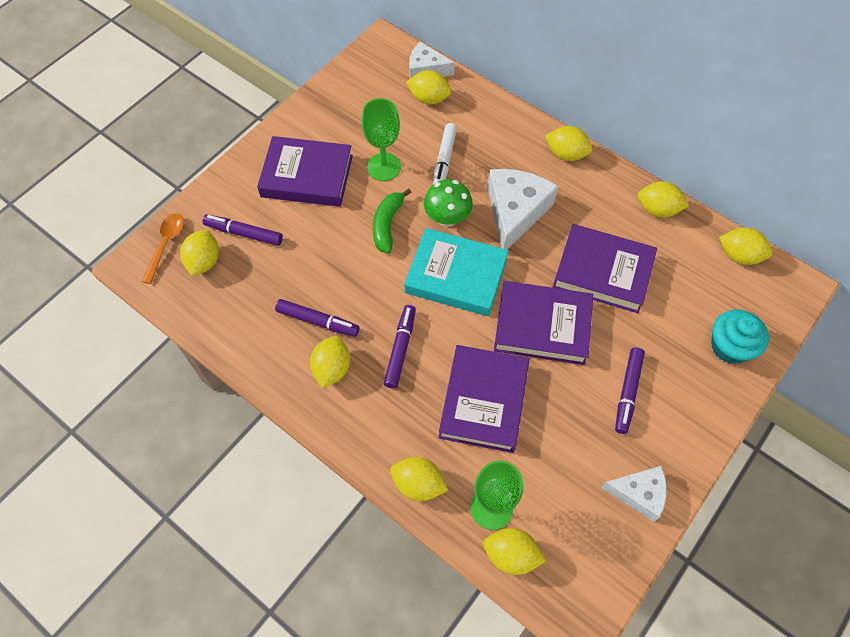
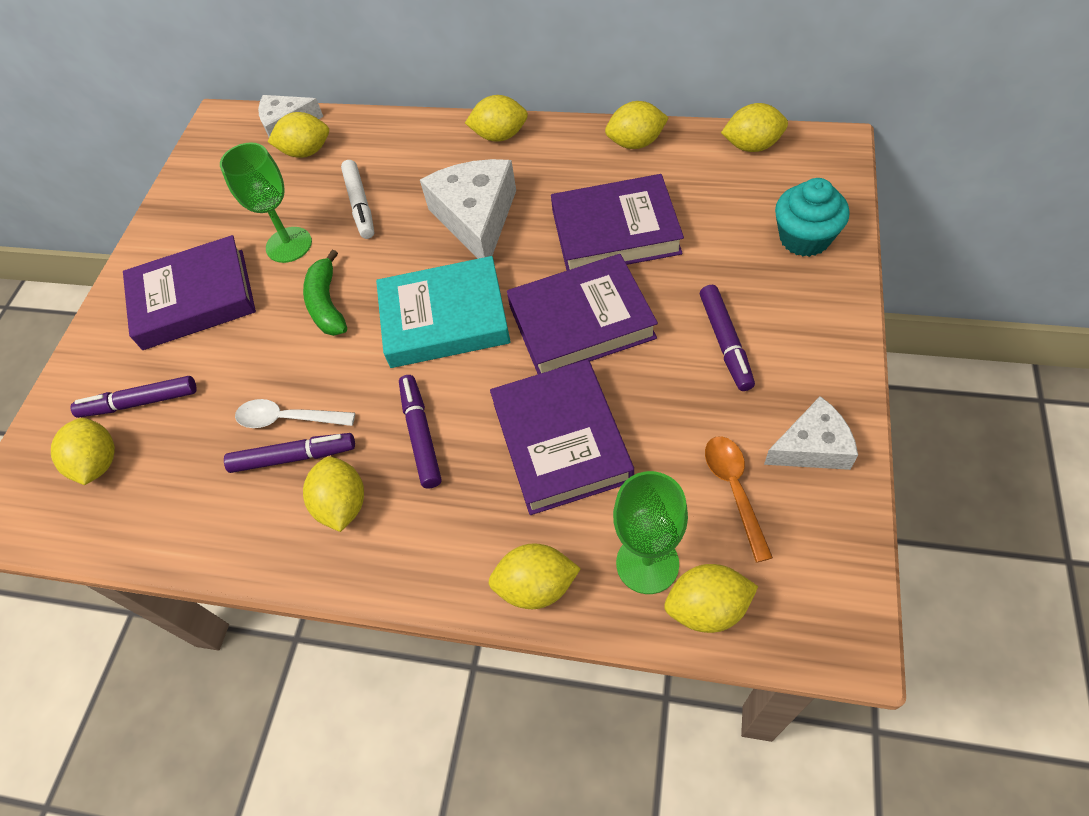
camera: 20 degrees left, 5 degrees down
orange spoon [141,213,184,284] -> orange spoon moved to [705,436,773,563]
green mushroom [424,179,473,227] -> none
none -> white spoon [235,399,355,428]

